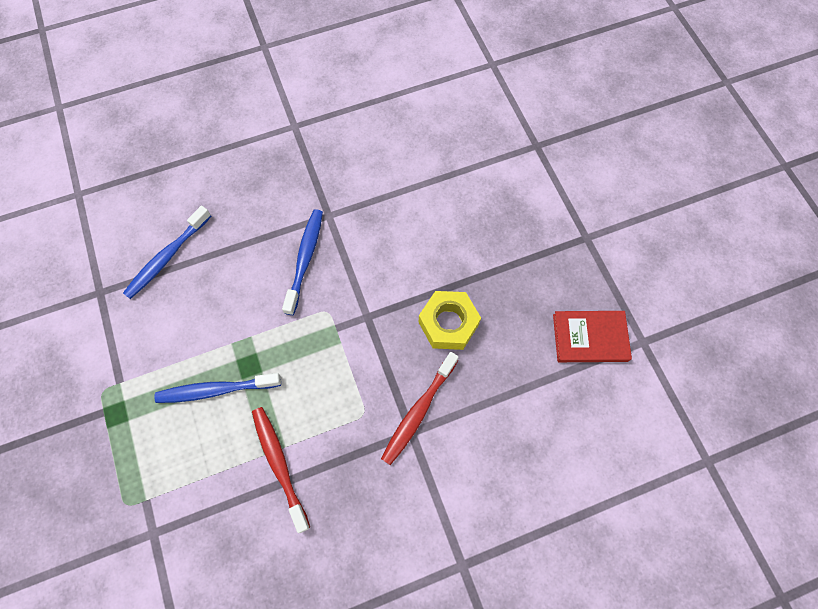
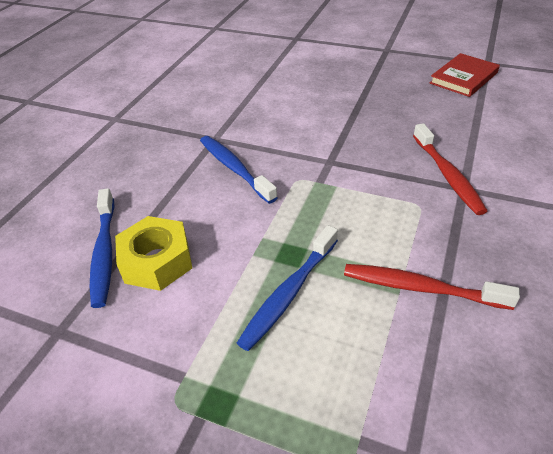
camera: 45 degrees left, 25 degrees down
yellow nut [419,291,481,350] -> yellow nut moved to [115,216,192,291]

